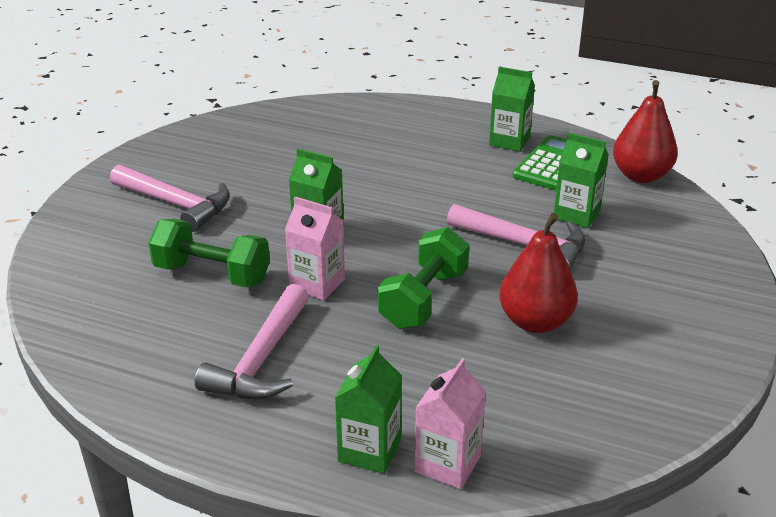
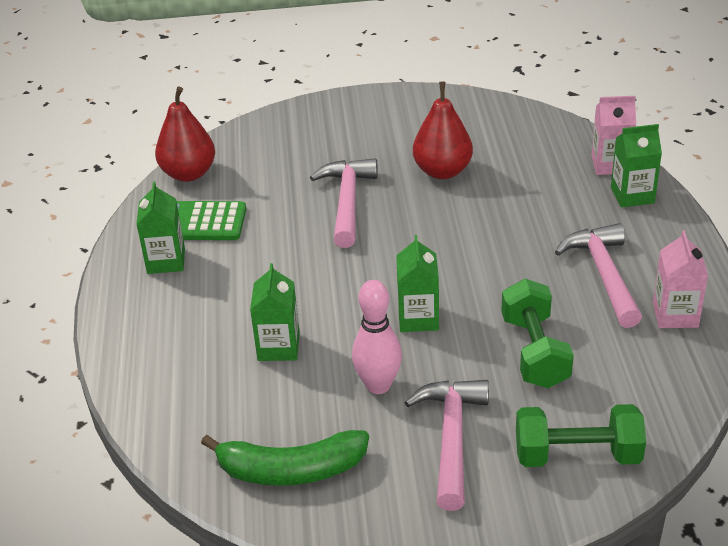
camera: 115 degrees left, 5 degrees up
pink hammer [195,284,309,399] -> pink hammer turned 90 degrees counterclockwise [555,223,642,328]
pink carton [285,197,345,300] -> pink carton moved to [653,230,708,328]
green dumbbell [378,227,469,329] -> green dumbbell moved to [516,404,646,467]
green carton [554,133,609,228] -> green carton moved to [250,263,300,361]
none -> green banana [201,430,369,486]
none -> pink bowling pin [352,280,402,394]

